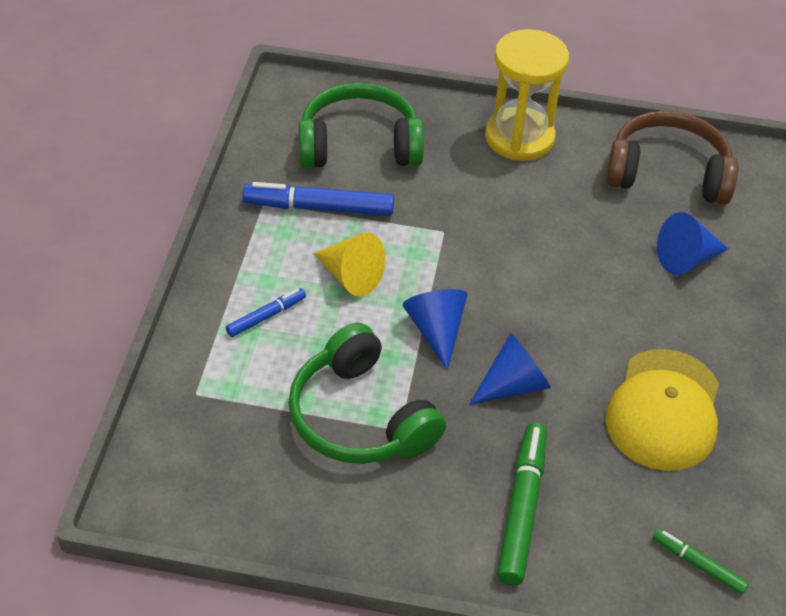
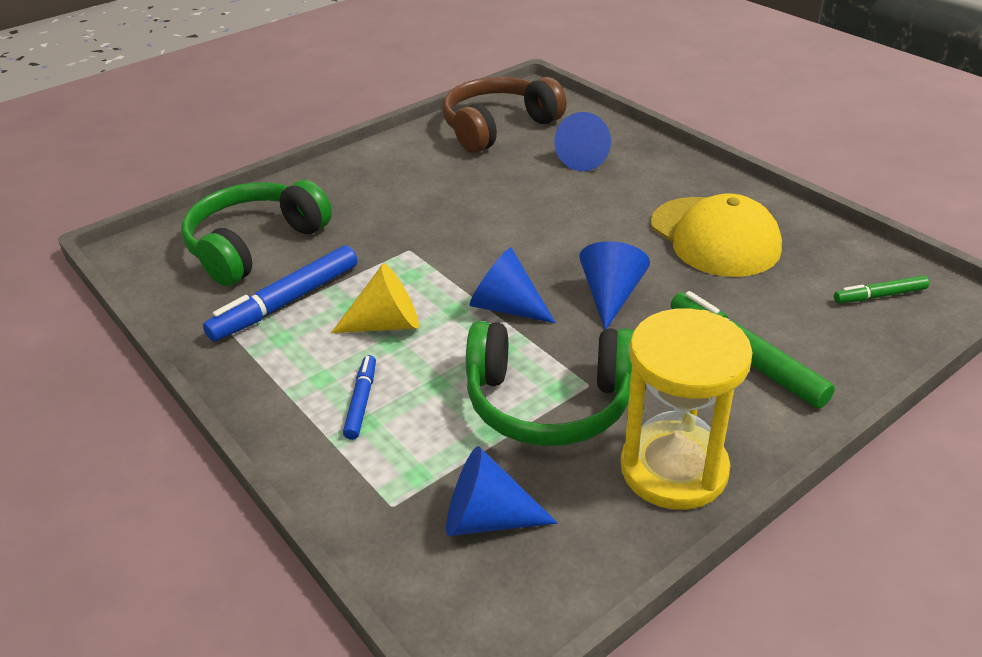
camera: 45 degrees left, 10 degrees down
yellow hourglass [485,29,569,161] -> yellow hourglass moved to [620,309,753,510]
none -> blue cone [446,446,558,536]

